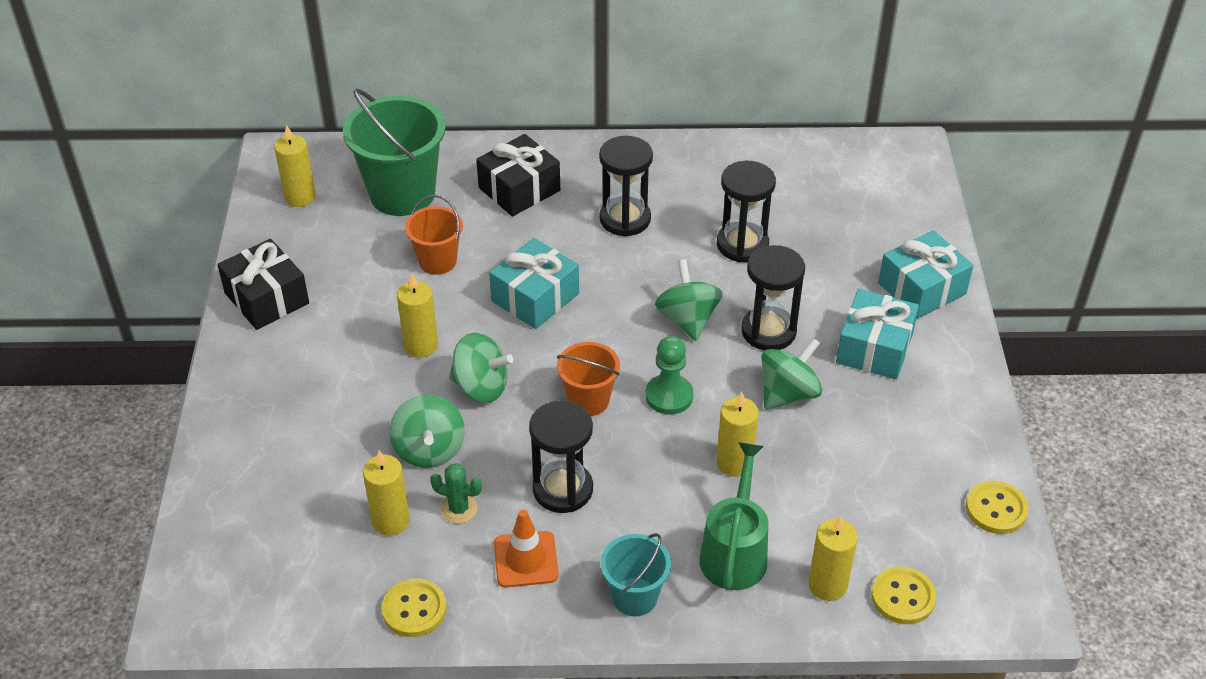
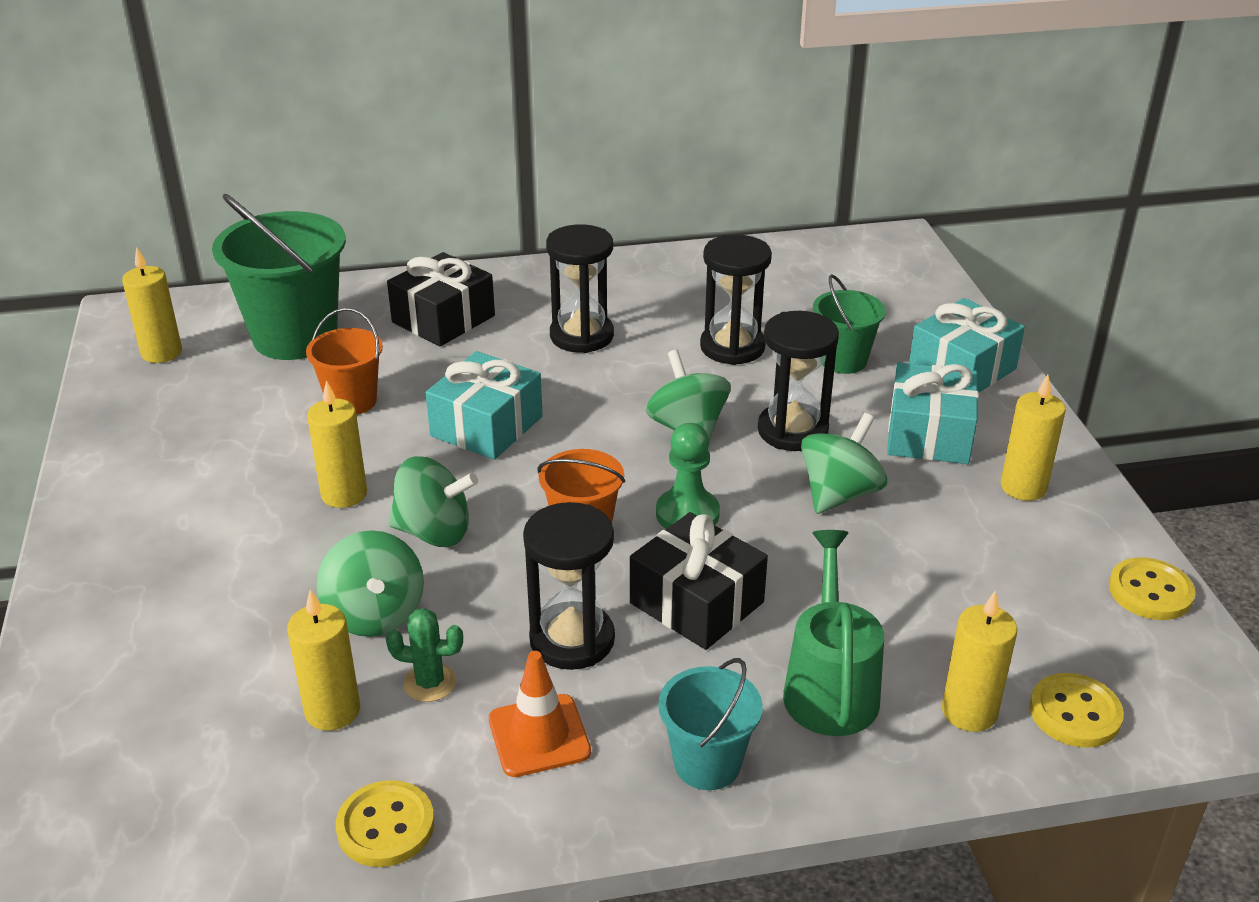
camera: 10 degrees left, 10 degrees down
black gift [217,239,309,330] -> black gift moved to [630,512,768,650]
yellow candle [716,392,759,477] -> yellow candle moved to [1001,375,1066,501]
none -> green bucket [813,274,886,374]

